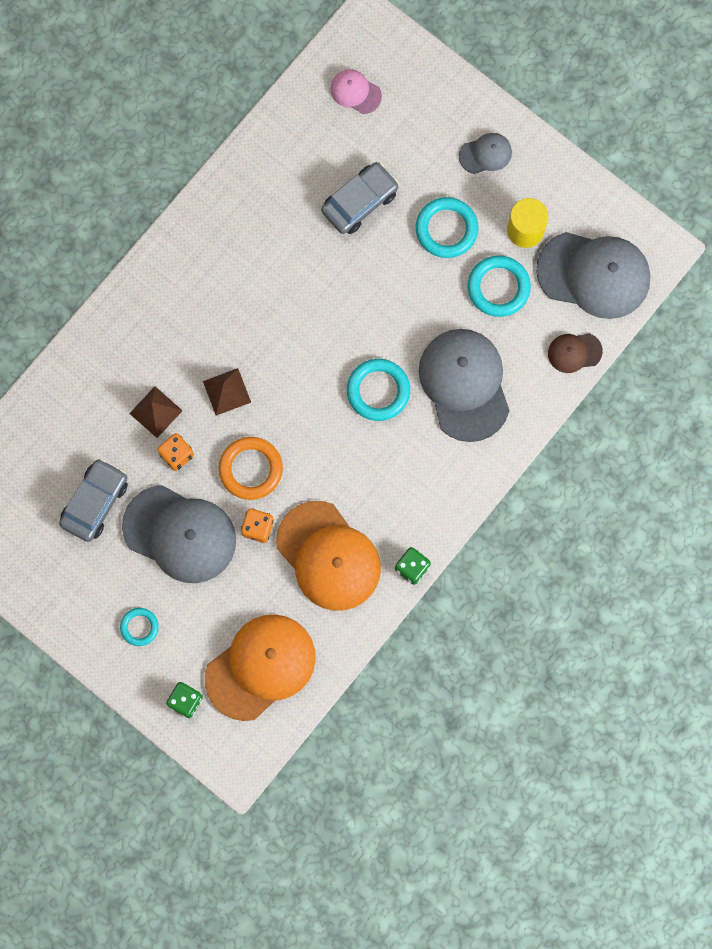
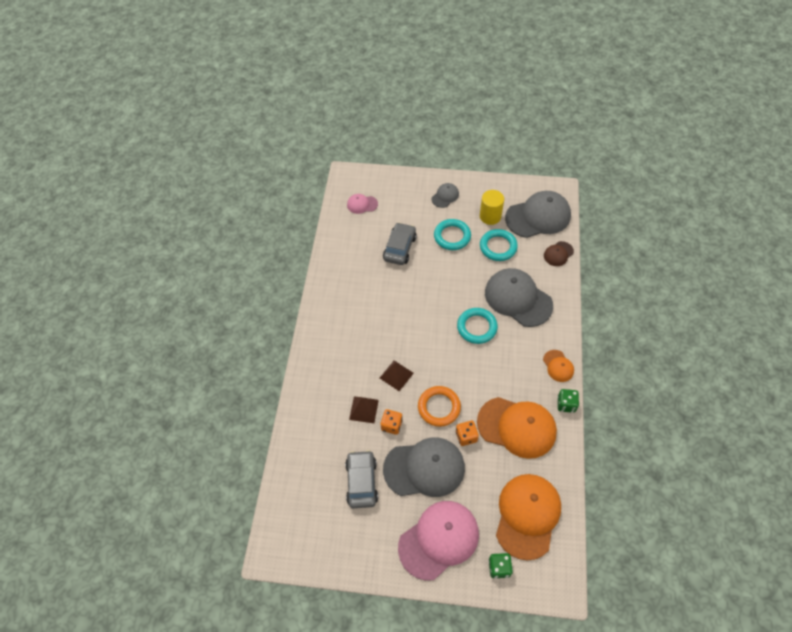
camera: 30 degrees left, 20 degrees down
turquoise ring [120,608,159,646] -> pink cap [398,501,479,581]
none -> orange cap [543,350,574,382]

